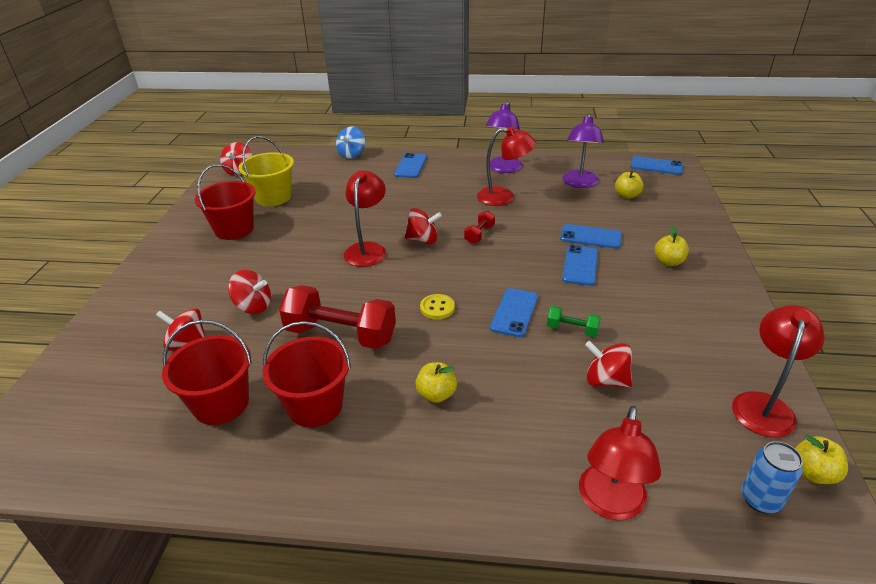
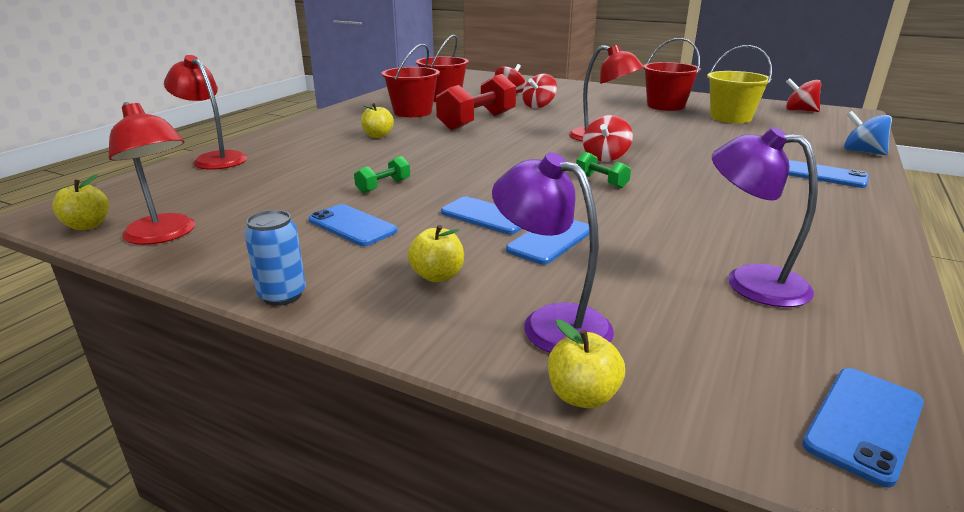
camera: 110 degrees right, 10 degrees down
yellow button [420,294,455,320] -> none
red dumbbell [464,210,495,244] -> green dumbbell [576,152,631,188]
red lamp [477,126,536,206] -> none
purple lamp [486,101,523,173] -> purple lamp moved to [492,152,614,353]
blue phone [490,288,538,337] -> blue phone moved to [309,204,398,246]
red spinning top [585,341,632,388] -> none
yellow apple [615,171,644,199] -> yellow apple moved to [548,320,625,408]
blue can [741,441,803,514] -> blue can moved to [244,210,306,306]

